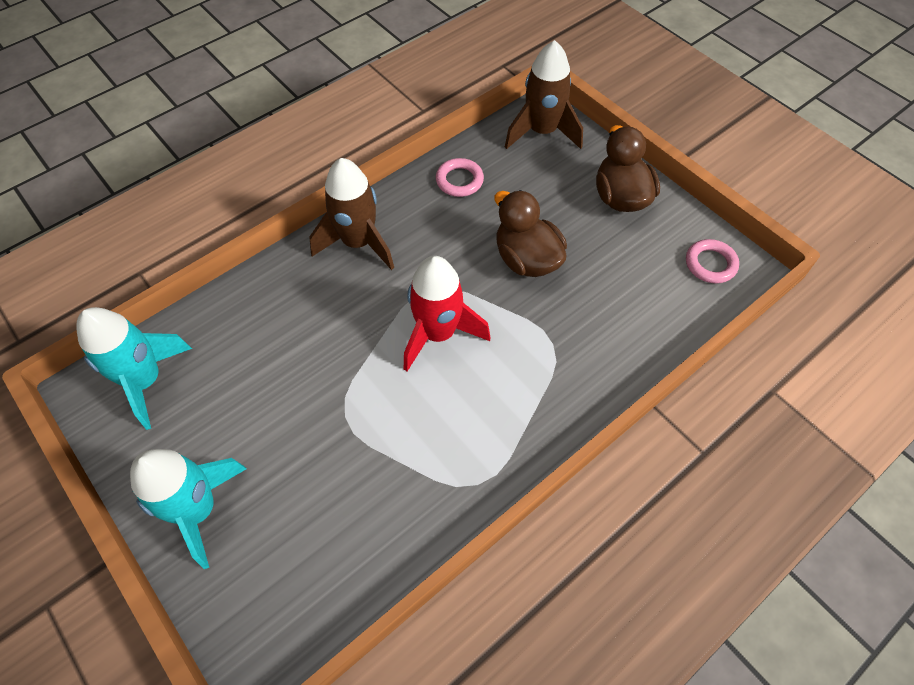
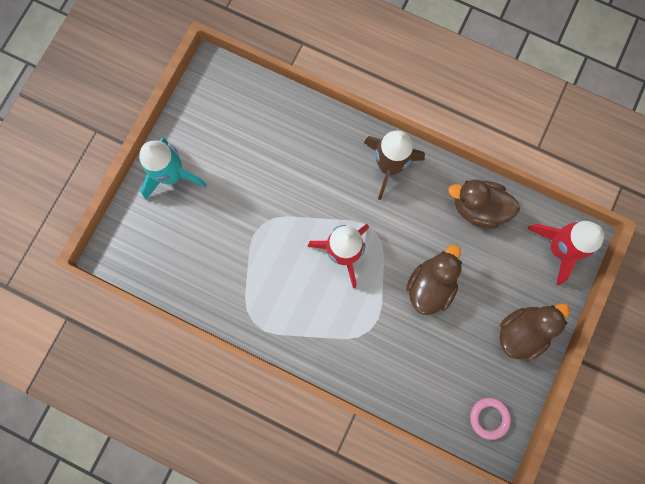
camera: 65 degrees right, 20 degrees up
turquoise rocket [76,307,192,430] -> none
pink ring [436,158,484,197] -> brown duck [448,179,520,229]
brown rocket [505,40,583,149] -> red rocket [527,220,604,285]

